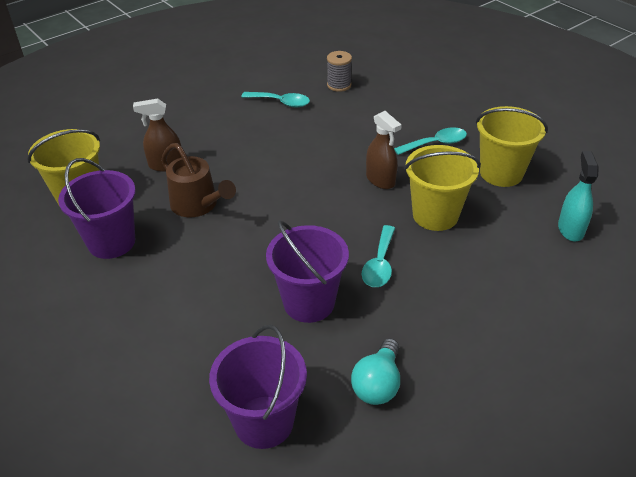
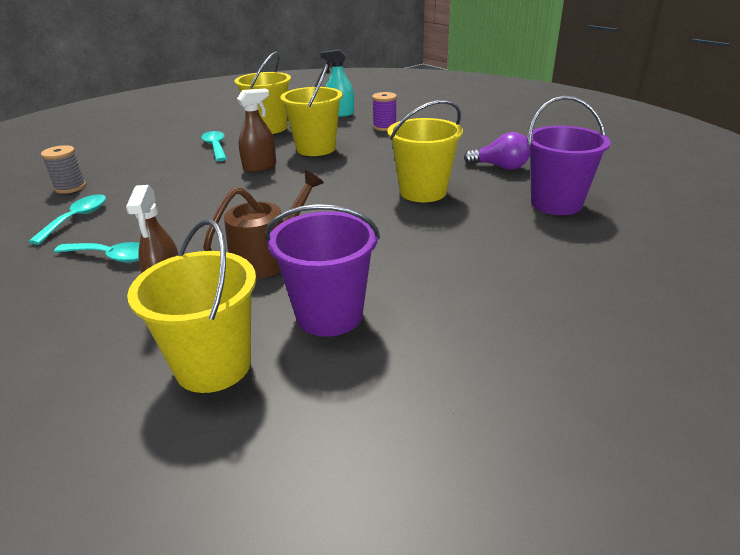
camera: 90 degrees left, 10 degrees down
purple bucket [266,220,349,323] -> yellow bucket [387,100,463,202]
turquoise light bulb [351,338,400,405] -> purple light bulb [464,132,530,170]
turquoise spoon [361,225,395,287] -> turquoise spoon moved to [54,242,139,263]
none -> purple spool [372,92,397,131]

